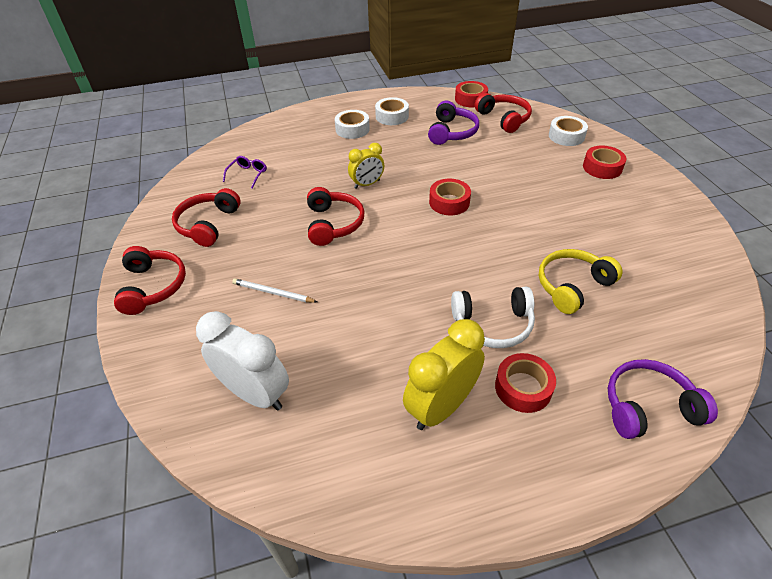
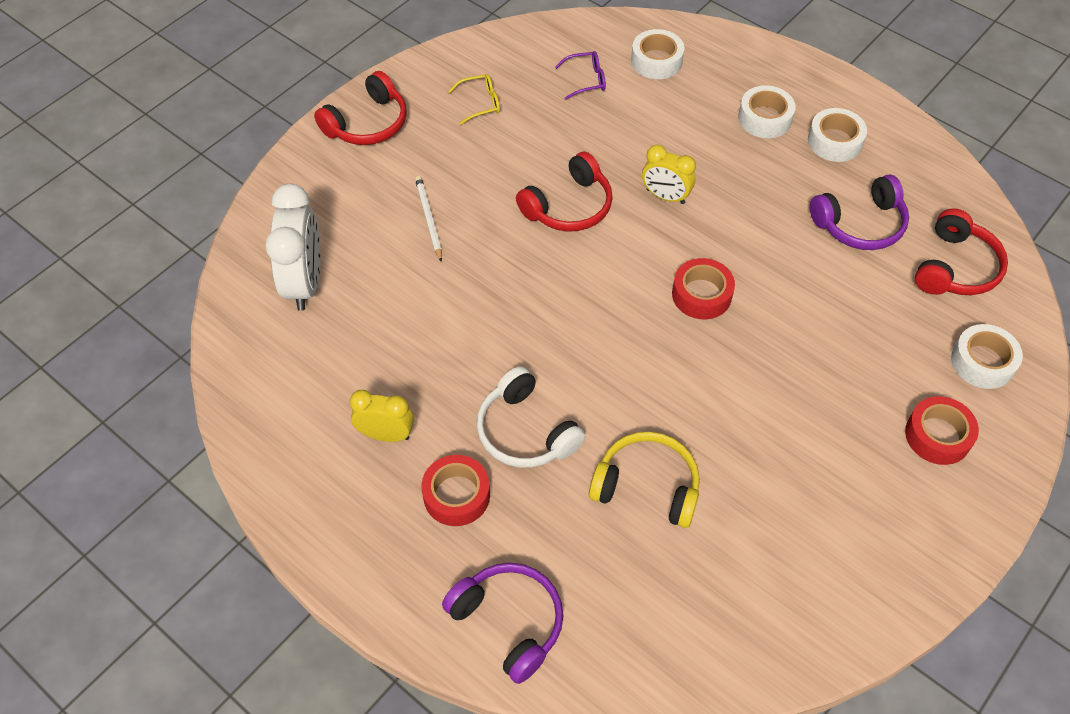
camera: 55 degrees right, 10 degrees up
red headphones [172,188,241,247] -> yellow glasses [448,74,500,125]
yellow clock [403,319,485,430] -> yellow clock [350,390,414,442], size x0.60
red tape [455,81,488,107] -> none
none -> white tape [631,29,685,79]

